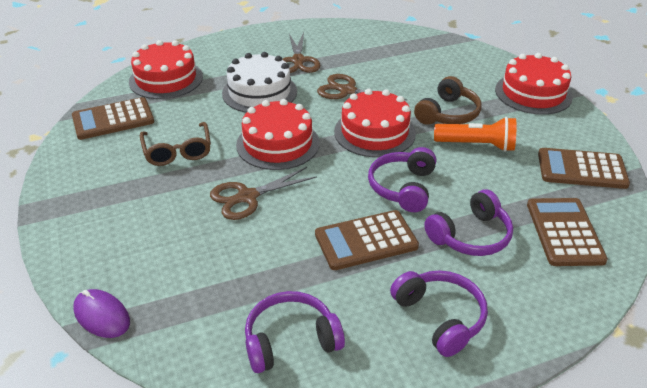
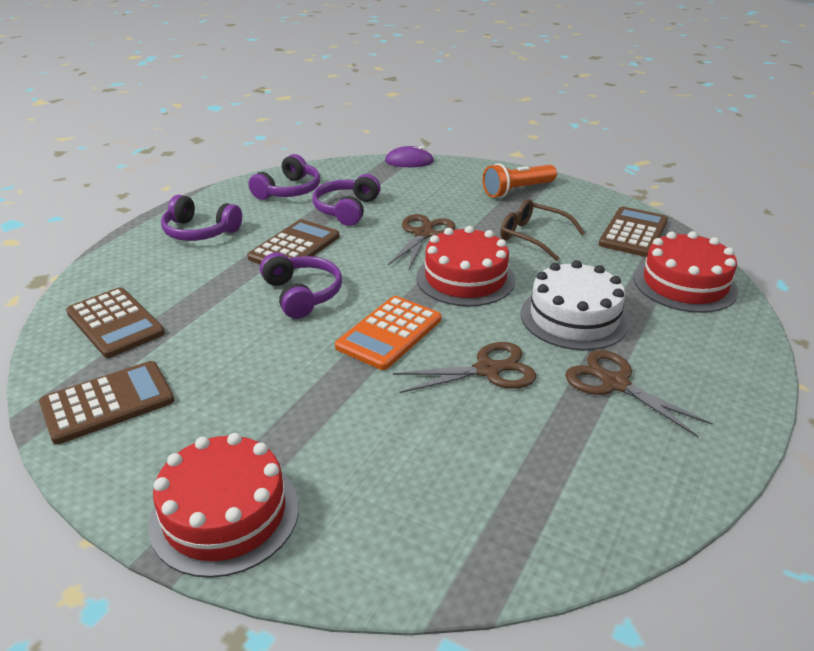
camera: 140 degrees right, 5 degrees down
red cake [334,89,416,157] -> orange calculator [335,296,441,370]
brown headphones [414,76,482,125] -> none
purple headphones [424,189,513,256] -> purple headphones moved to [312,174,381,226]
orange flashlight [434,117,516,152] -> orange flashlight moved to [483,163,557,198]

